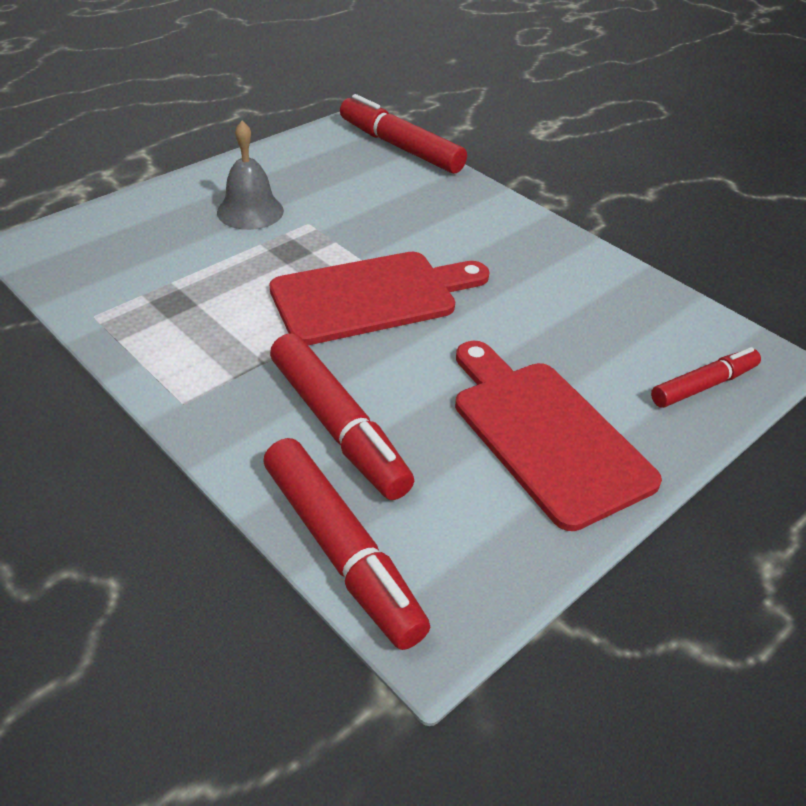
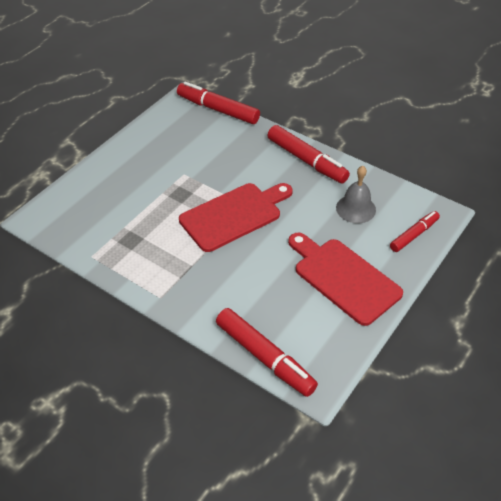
camera: 10 degrees left, 5 degrees up
grey bell [217,121,284,230] -> grey bell moved to [336,166,376,223]
red marker [270,333,414,500] -> red marker moved to [268,125,350,183]

